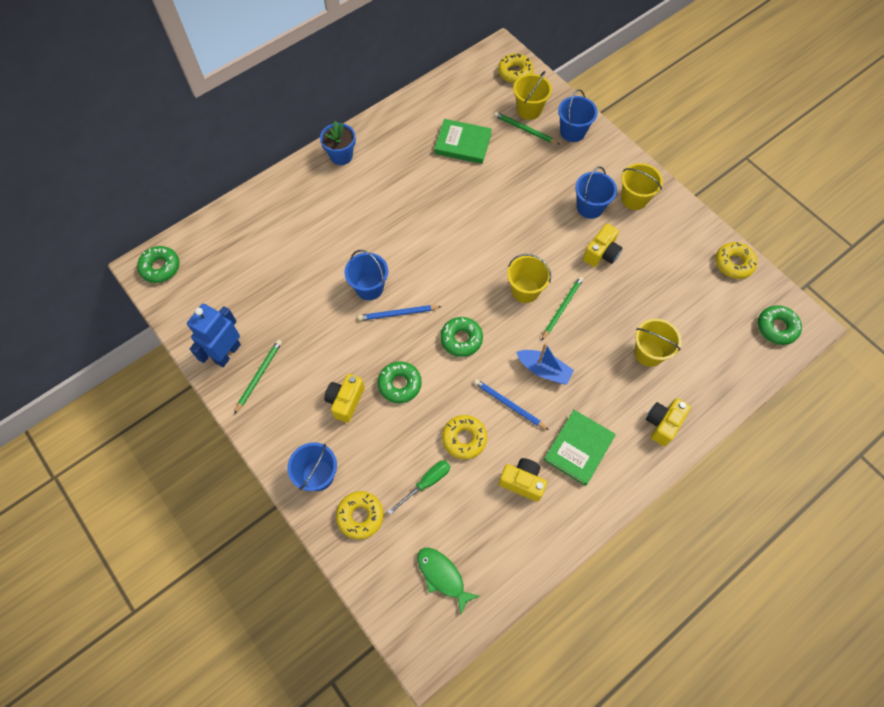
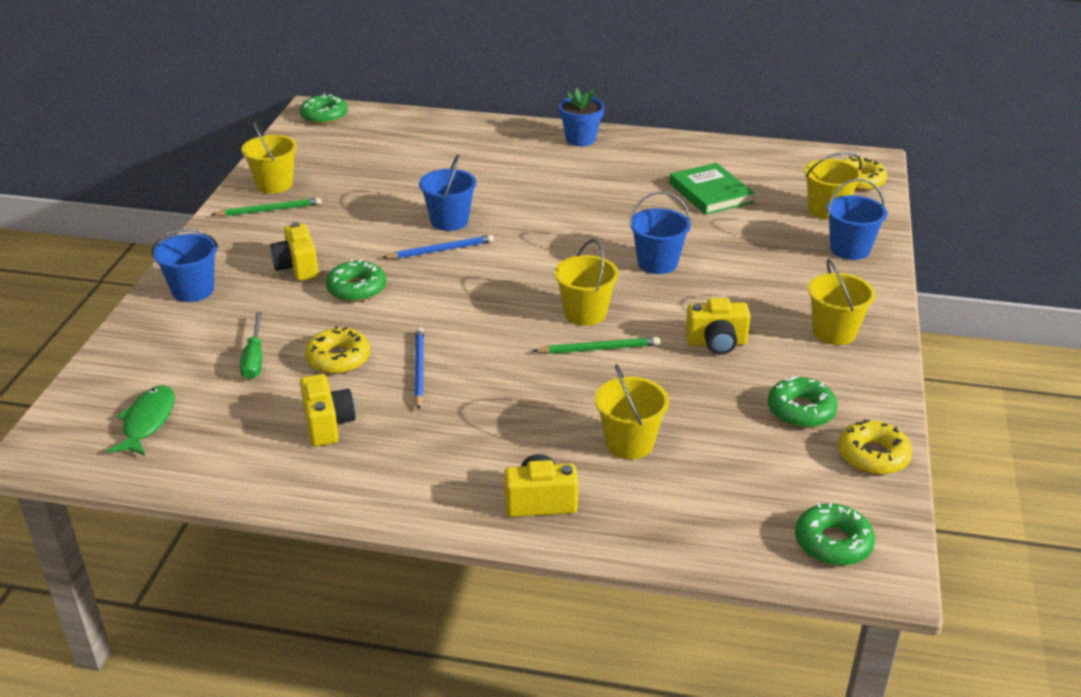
camera: 50 degrees right, 30 degrees down
blue robot [187,304,241,367] -> yellow bucket [241,122,297,194]
yellow camera [324,374,365,423] -> yellow camera turned 90 degrees counterclockwise [270,222,319,281]
yellow donut [336,491,384,539] -> none
blue pencil [358,305,442,321] -> blue pencil turned 120 degrees clockwise [382,235,494,259]
green screwdriver [388,460,450,515] -> green screwdriver turned 75 degrees clockwise [240,312,262,379]
green donut [440,317,483,357] -> green donut moved to [768,376,838,428]
green pencil [494,112,560,144] -> none
blue boat [516,343,574,385] -> none
green book [544,410,616,486] -> none
blue bucket [575,166,617,219] -> blue bucket moved to [629,191,691,274]

